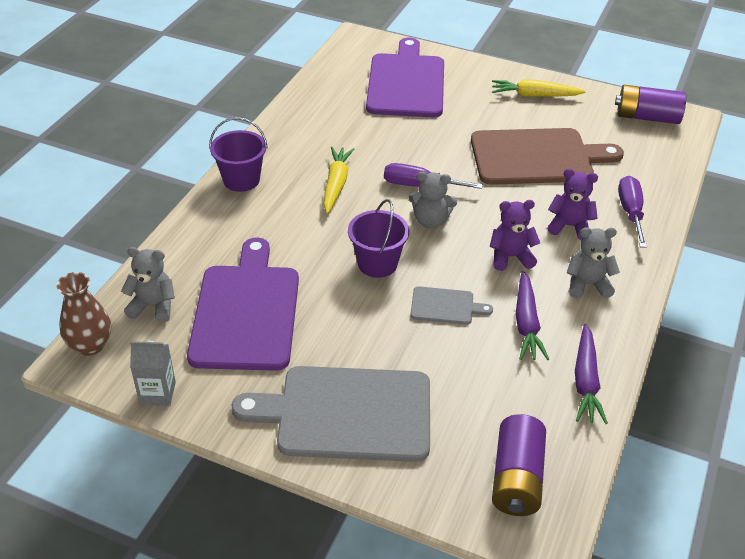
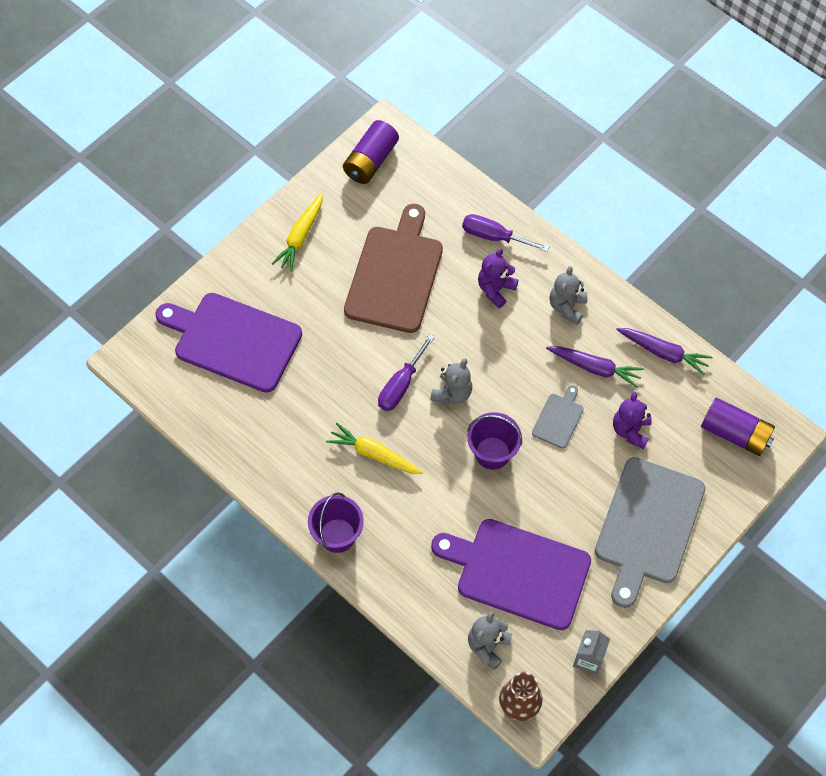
camera: 70 degrees left, 20 degrees up
purple teddy bear [490,200,540,271] -> purple teddy bear moved to [613,392,652,449]

